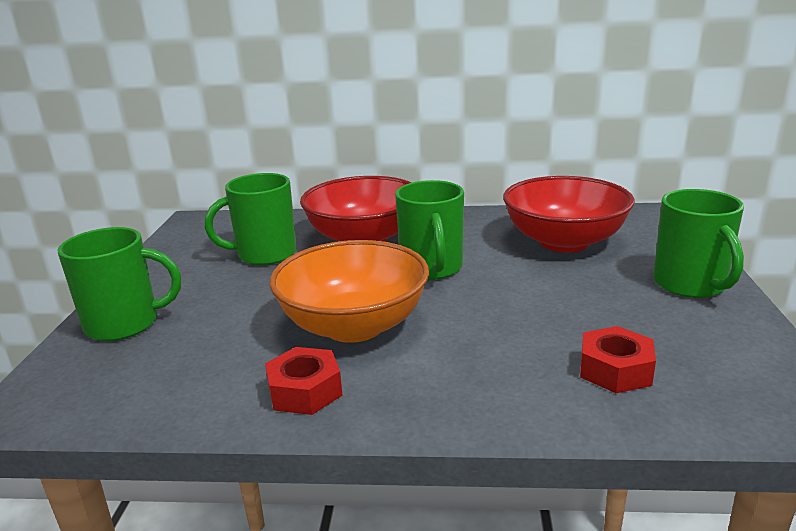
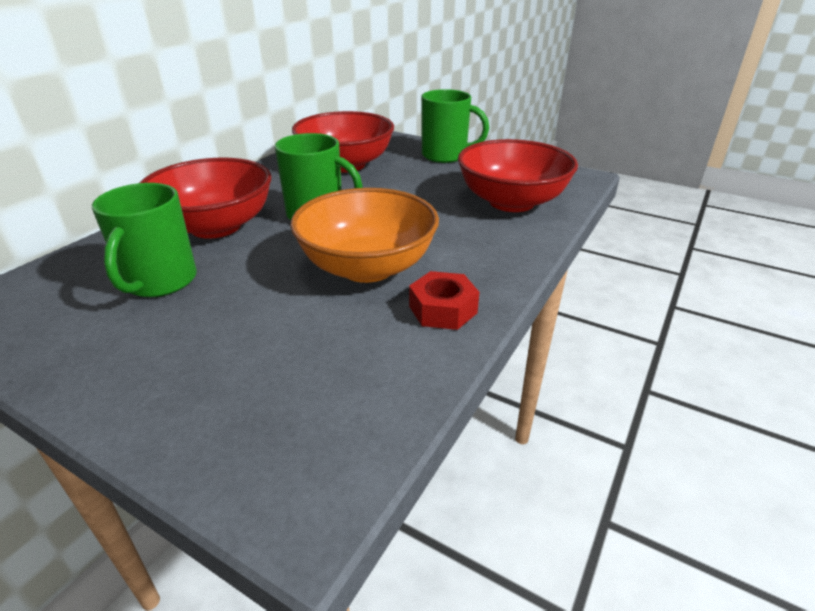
camera: 65 degrees left, 10 degrees up
green mug [58,227,181,341] -> none
red nut [580,326,656,393] -> red bowl [458,139,578,212]

